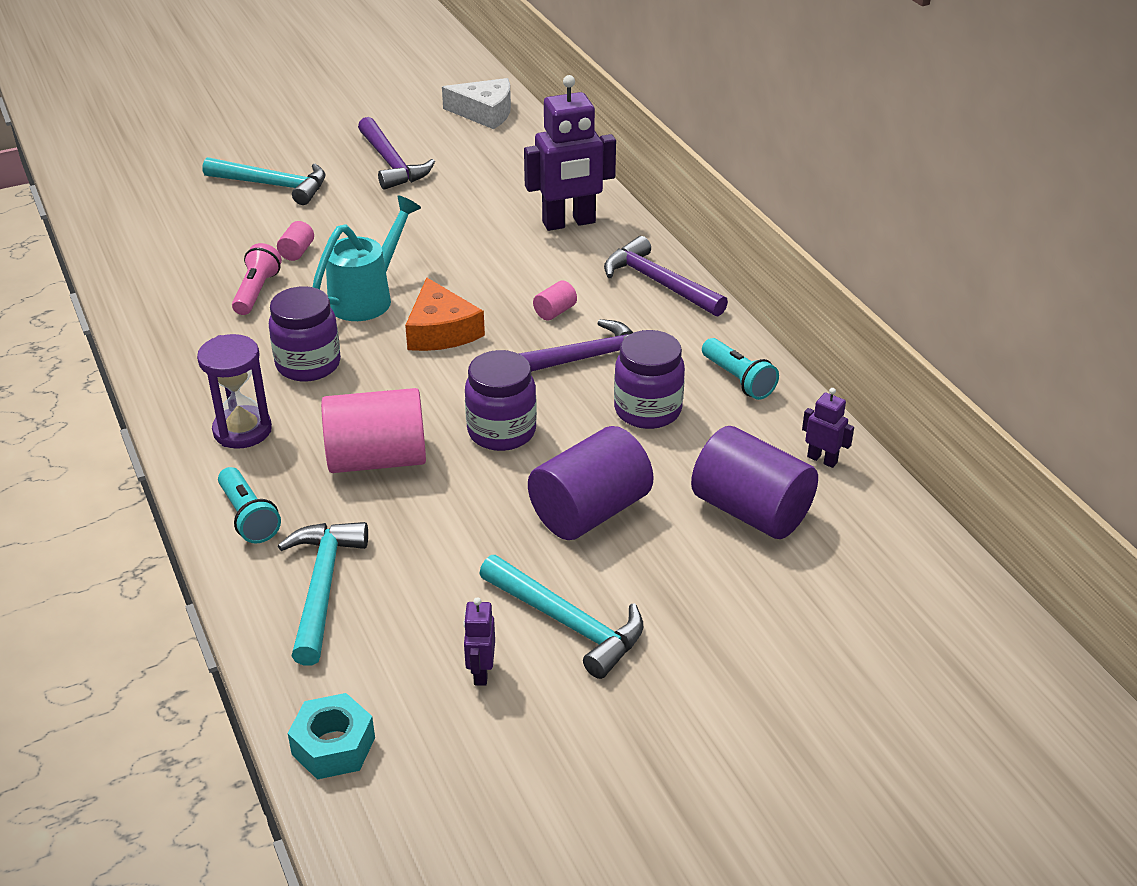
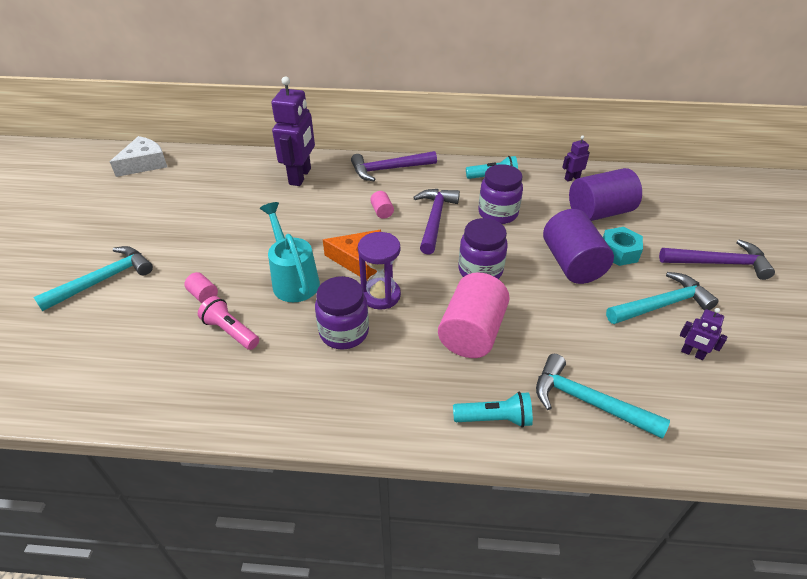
camera: 60 degrees left, 5 degrees up
purple hourglass [197,334,272,449] -> purple hourglass moved to [358,232,401,310]
turquoise nut [288,693,375,780] -> turquoise nut moved to [603,227,643,266]
purple hammer [358,117,435,190] -> purple hammer moved to [659,240,775,280]

